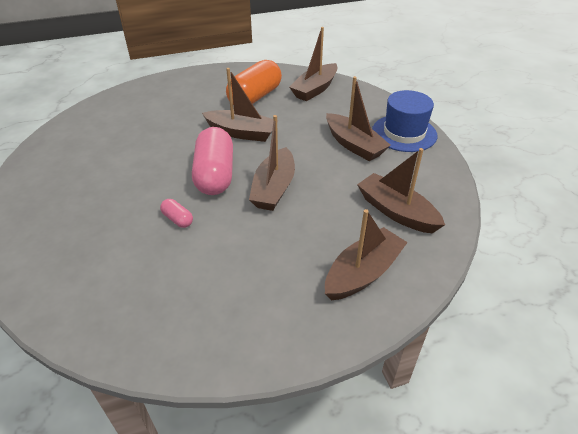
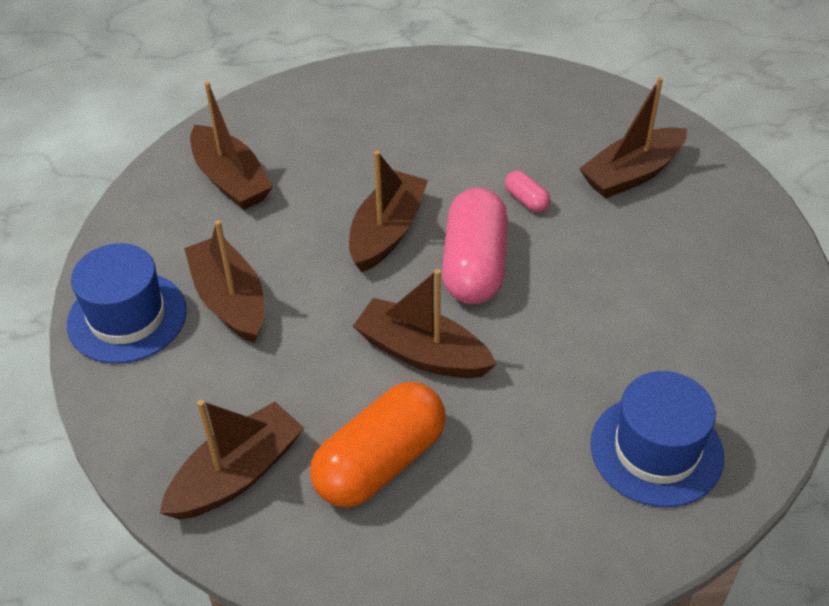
camera: 170 degrees left, 5 degrees up
brown boat [325,209,408,301] -> brown boat moved to [579,77,687,198]
none -> blue hat [591,371,724,507]

